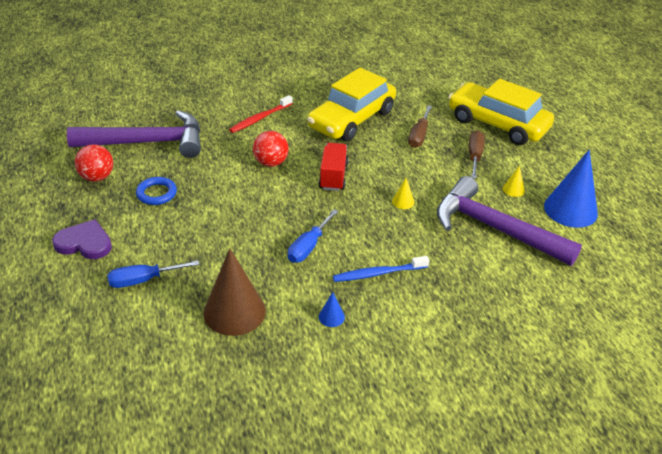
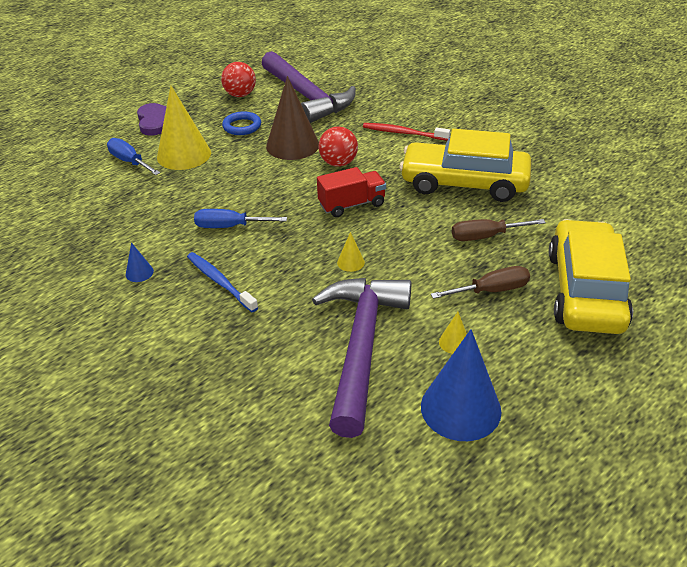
camera: 65 degrees right, 0 degrees up
brown cone [203,248,266,336] -> brown cone moved to [266,76,319,160]
none -> yellow cone [157,86,211,170]

